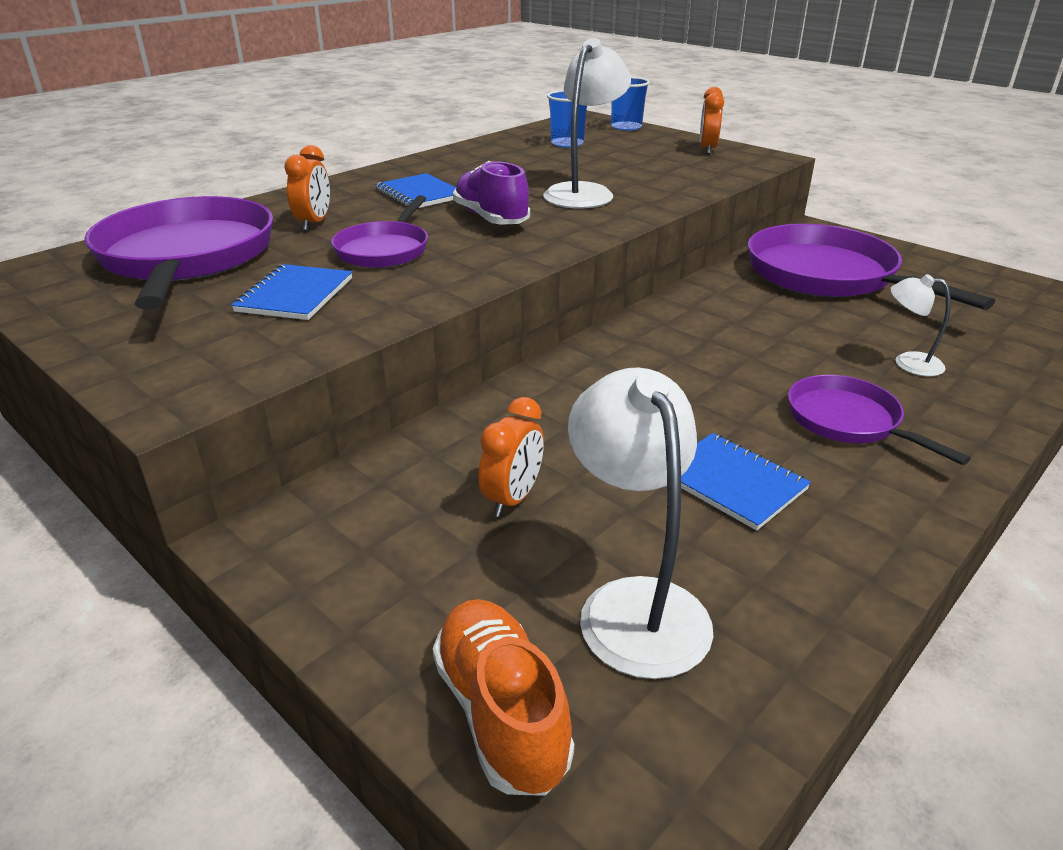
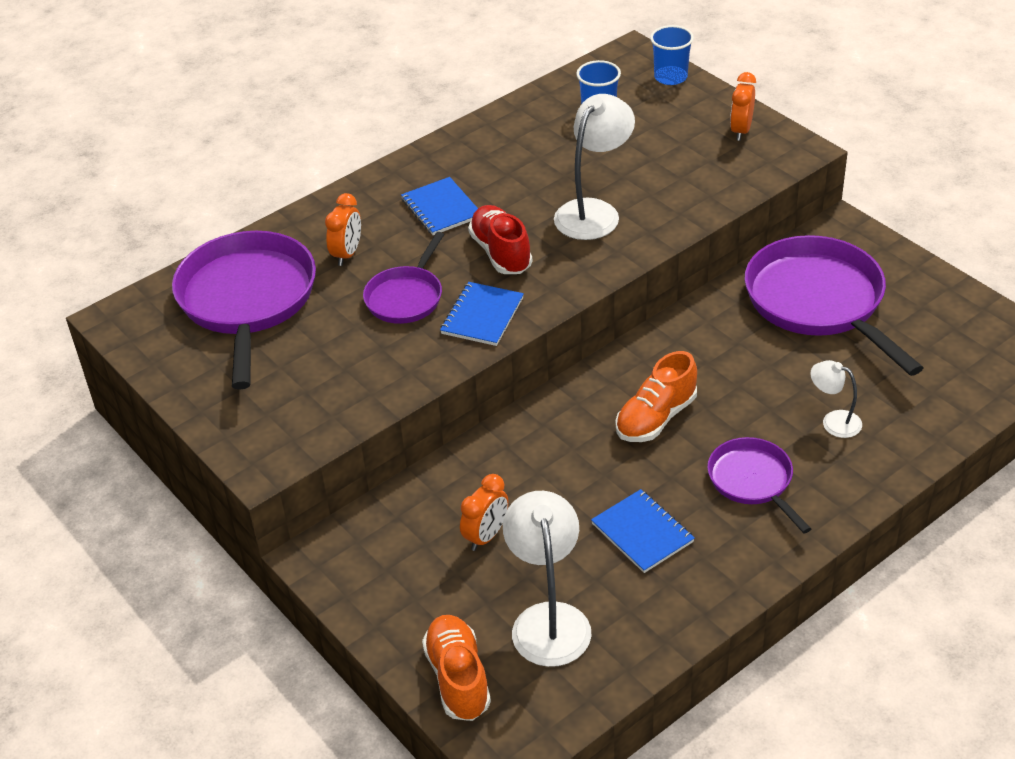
camera: 10 degrees right, 10 degrees up
blue notebook [231,264,352,320] -> blue notebook moved to [440,282,524,346]
purple shoe [453,161,530,225] -> red shoe [468,205,532,274]
none -> orange shoe [616,351,697,442]

